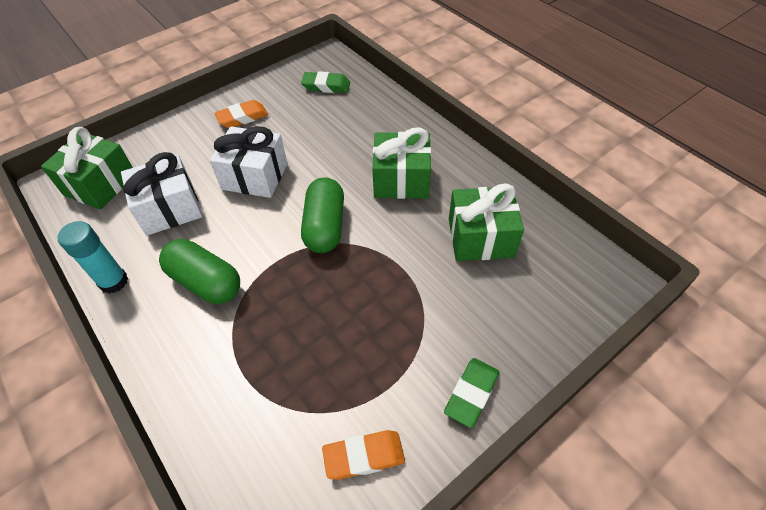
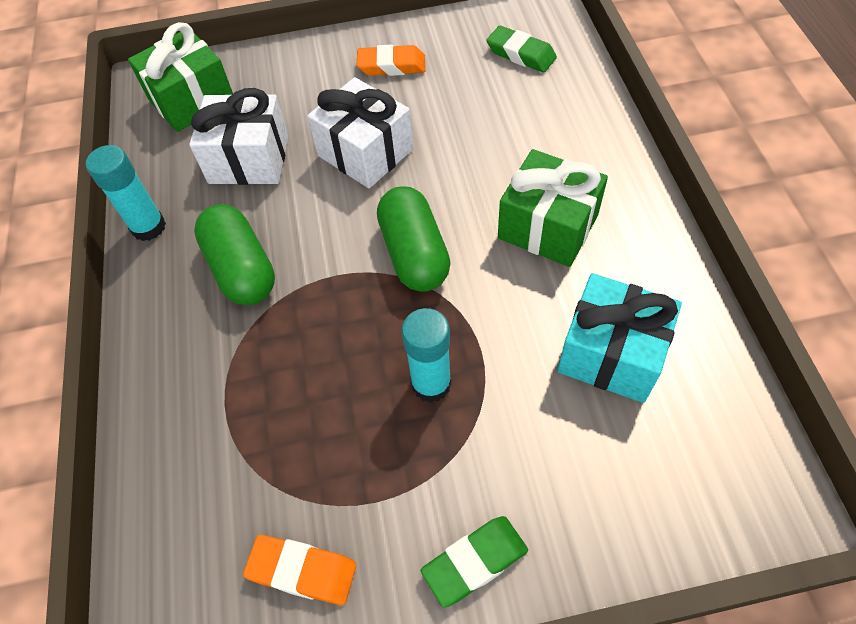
camera: 30 degrees right, 5 degrees up
green capsule [301,177,344,253] -> green capsule turned 45 degrees counterclockwise [377,186,451,292]
green gift [449,183,524,261] -> turquoise gift [558,273,682,403]
none -> turquoise glue stick [402,308,452,403]

